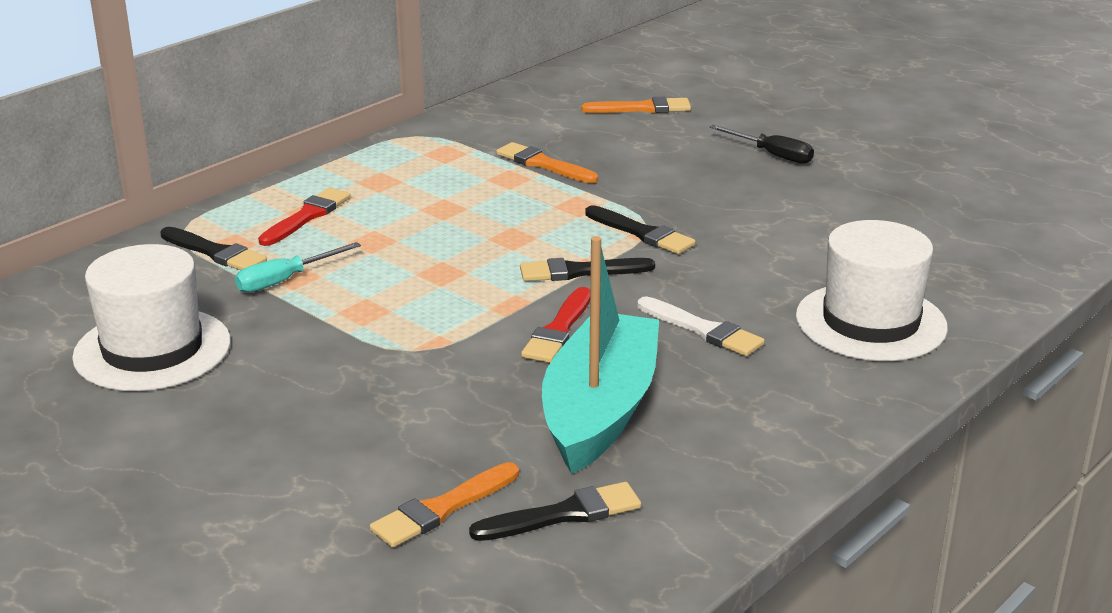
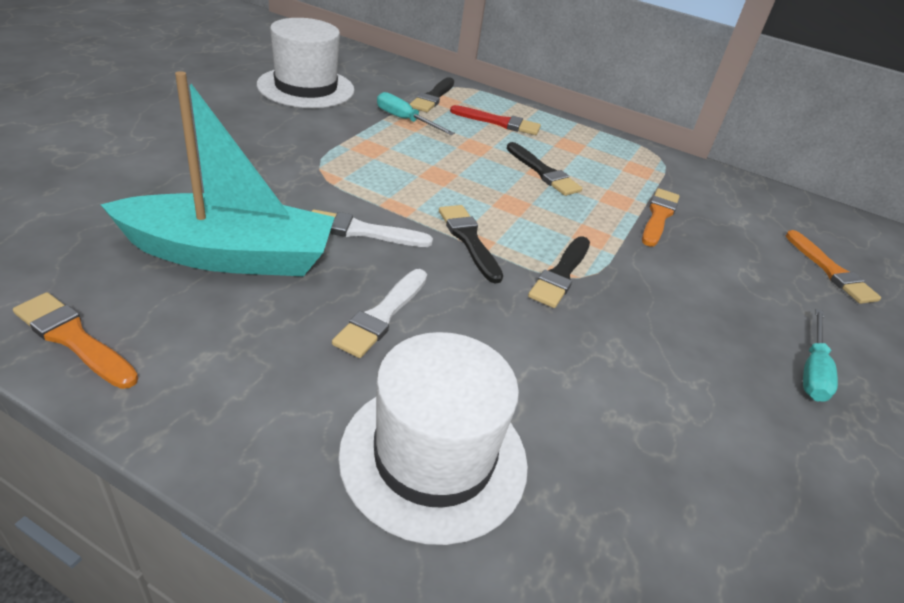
camera: 70 degrees right, 10 degrees up
orange brush [370,462,519,548] -> orange brush moved to [13,292,139,389]
black brush [469,482,641,541] -> black brush moved to [507,142,582,196]
red brush [521,287,590,363] -> white brush [311,210,433,247]
black screwdriver [709,125,814,164] -> turquoise screwdriver [803,309,838,402]

